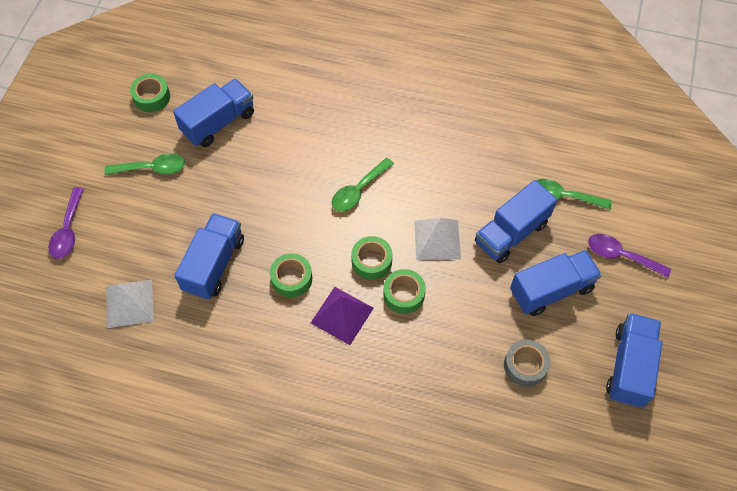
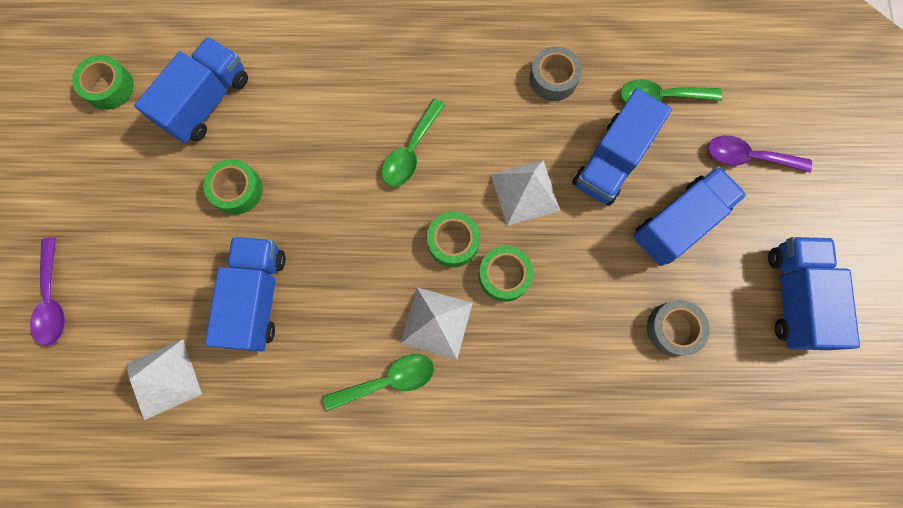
camera: 15 degrees left, 15 degrees up
green spoon [104,154,185,175] -> green spoon moved to [323,354,434,411]
green tape [270,253,312,298] -> green tape moved to [203,159,262,215]
purple pyramid [311,287,374,345] -> white pyramid [400,287,473,360]
none -> grey tape [529,46,582,101]

